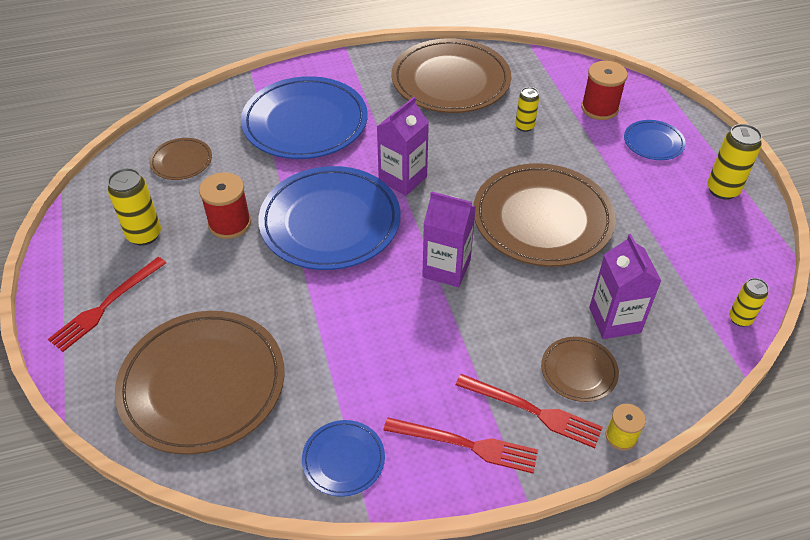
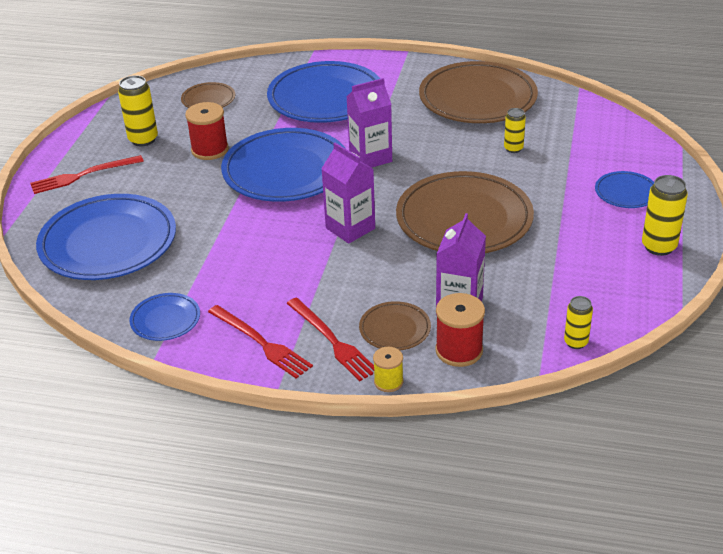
camera: 30 degrees right, 10 degrees down
brown plate [115,311,285,455] -> blue plate [36,194,176,280]
red spool [581,61,628,120] -> red spool moved to [435,293,485,367]

